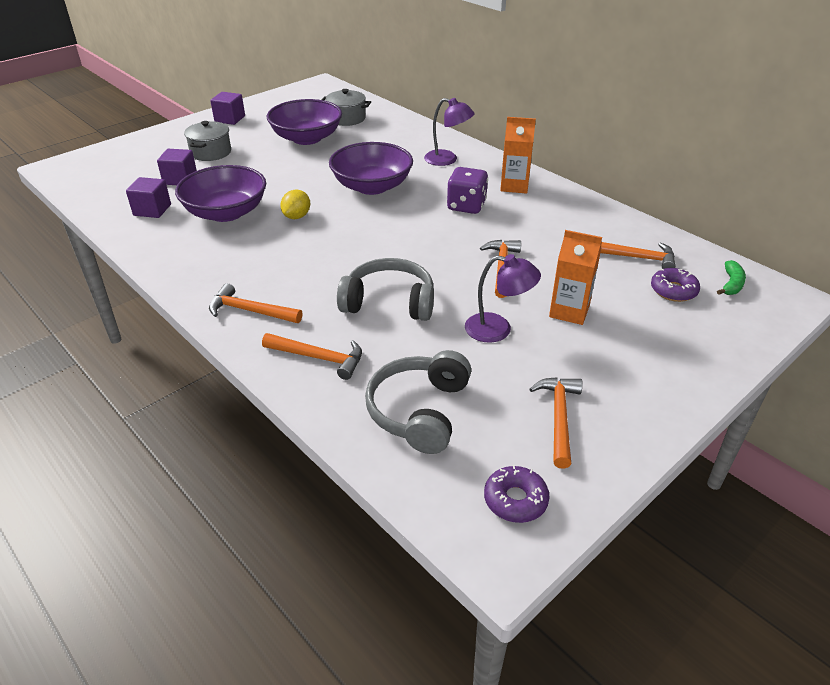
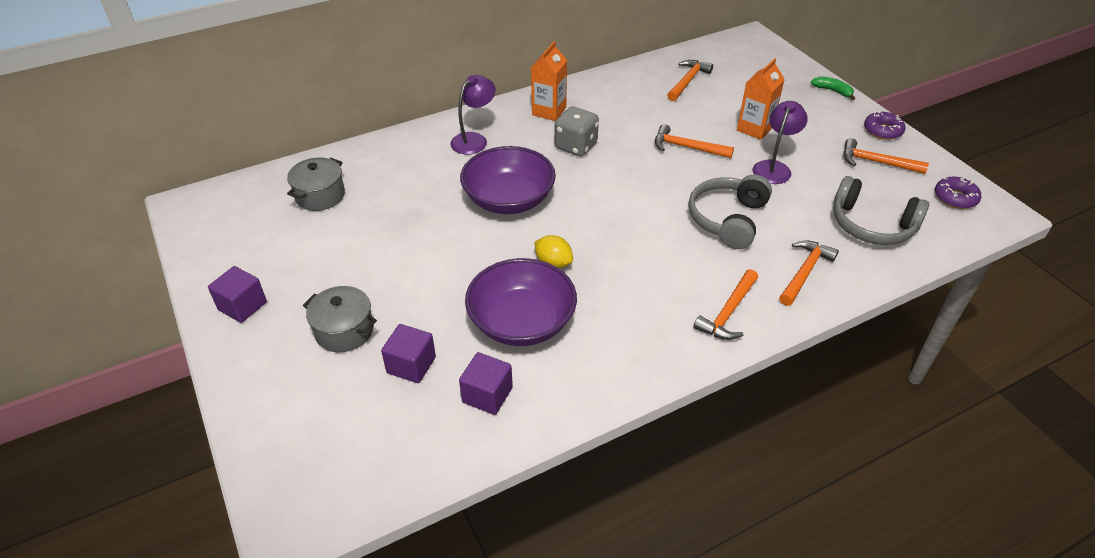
camera: 75 degrees left, 5 degrees up
purple bowl [267,99,342,145] -> none
purple dice [447,167,488,214] -> grey dice [555,106,599,156]
purple donut [651,268,700,302] -> purple donut moved to [864,111,906,140]
green banana [717,260,746,295] -> green banana moved to [811,76,855,100]

